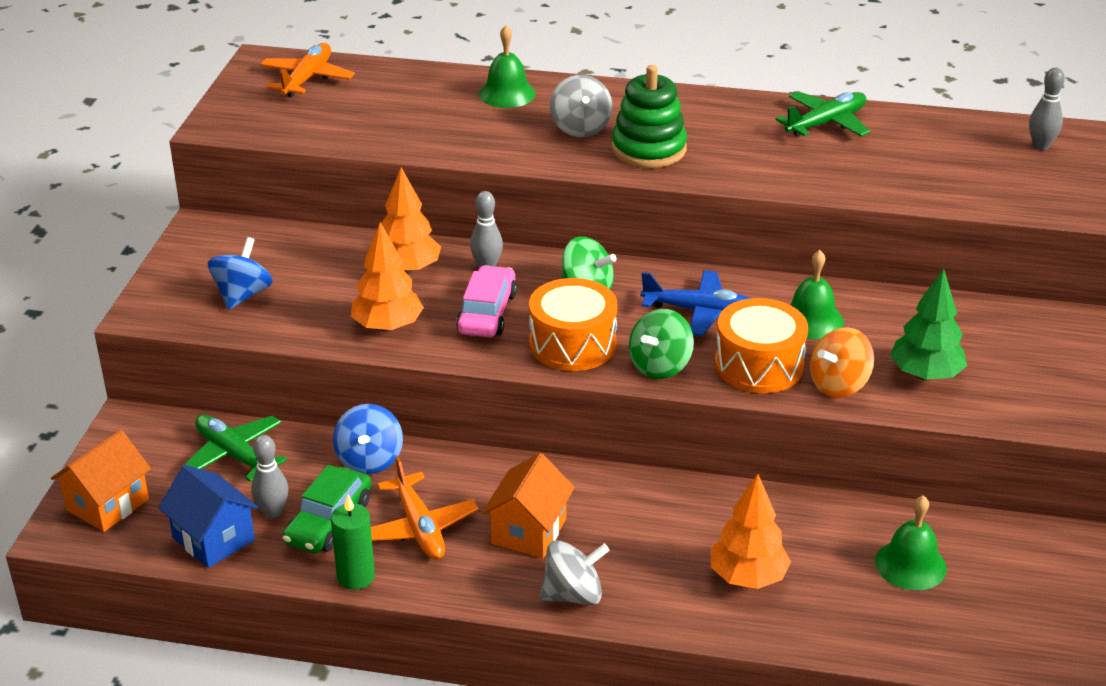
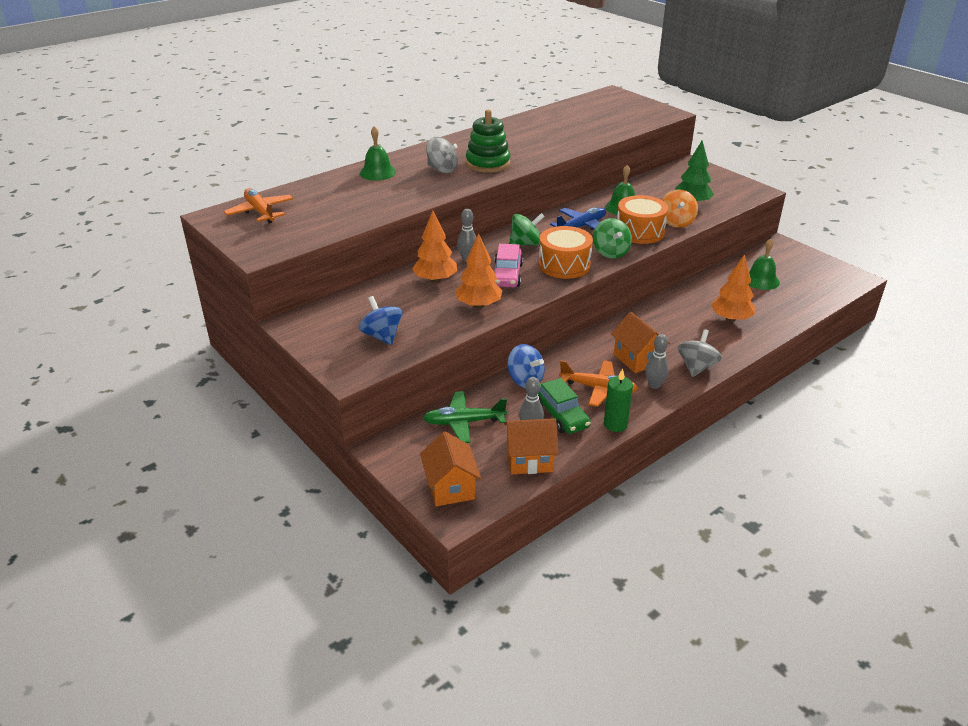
camera: 50 degrees left, 0 degrees up
blue house [158,465,259,568] -> orange house [504,418,559,474]
pink car [456,265,517,337] -> pink car turned 135 degrees counterclockwise [494,244,523,287]
green plane [775,91,870,137] -> none
grey bowling pin [1029,68,1065,150] -> grey bowling pin moved to [645,334,669,389]

